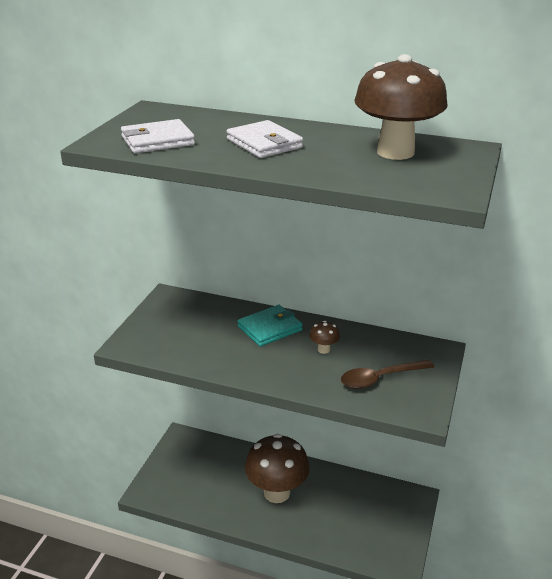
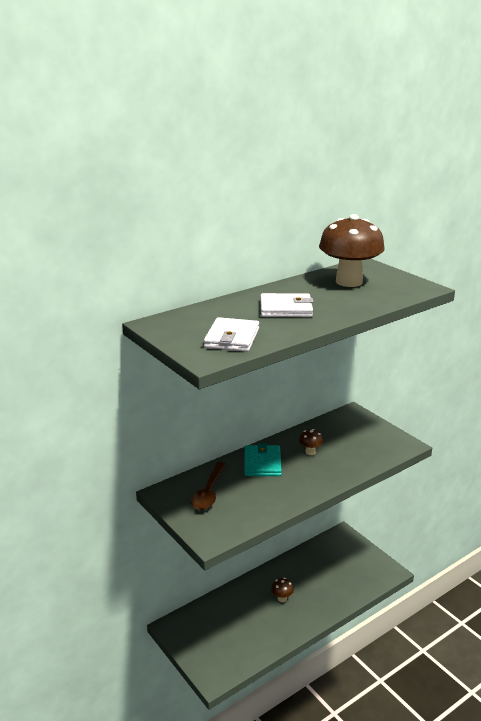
camera: 55 degrees left, 5 degrees down
brown mushroom [245,434,309,503] -> brown mushroom [271,578,294,602], size x0.41
brown spoon [341,360,434,389] -> brown spoon moved to [191,462,226,510]

